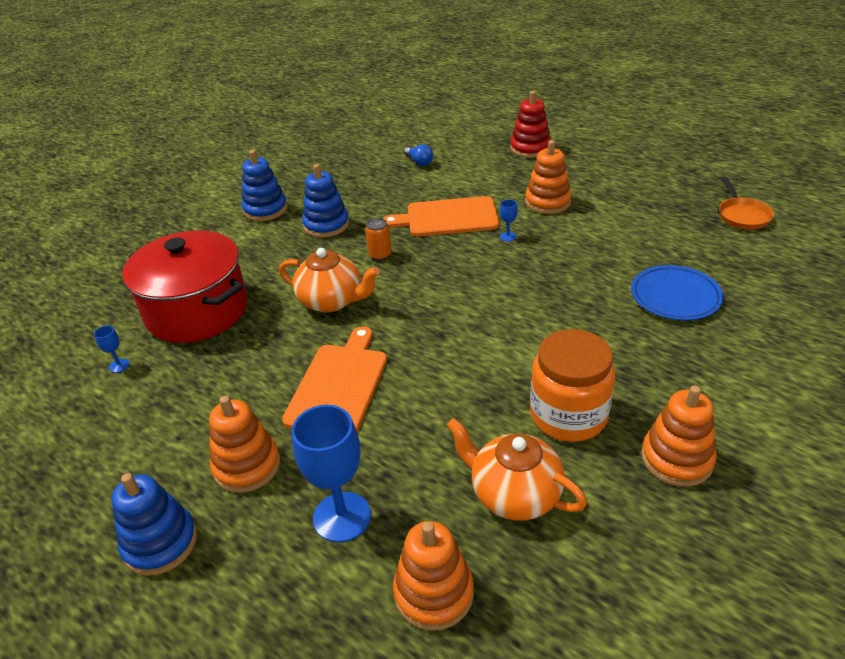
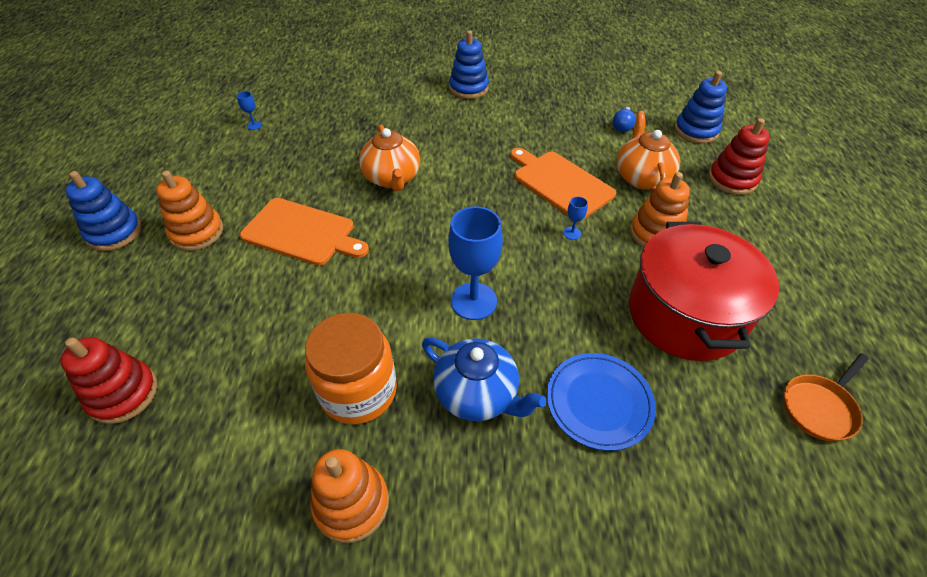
camera: 50 degrees right, 10 degrees up
red pot [122,230,248,343] -> red pot moved to [629,222,779,361]
orange cutting board [282,326,387,432] -> orange cutting board turned 45 degrees clockwise [240,198,369,266]
blue goblet [292,405,371,542] -> blue goblet moved to [448,206,503,320]
blue stacking toy [302,164,349,238] -> blue stacking toy moved to [675,71,727,143]
orange can [365,218,392,261] -> none
orange stacking toy [393,521,474,631] -> red stacking toy [60,337,157,424]
orange teapot [446,418,587,521] -> orange teapot moved to [617,111,680,191]
none -> blue teapot [422,337,546,421]

